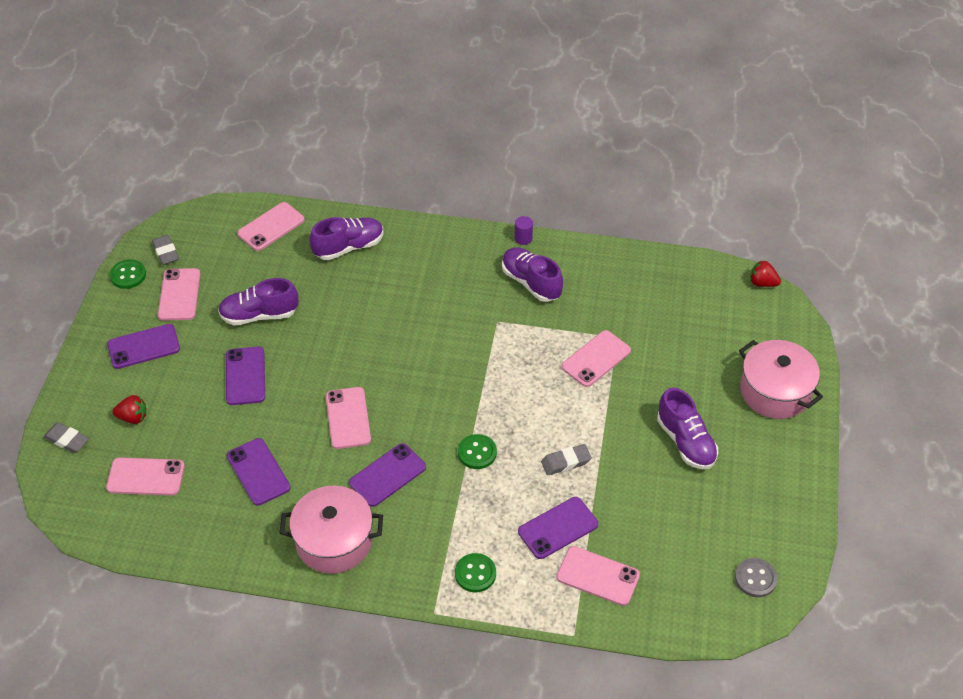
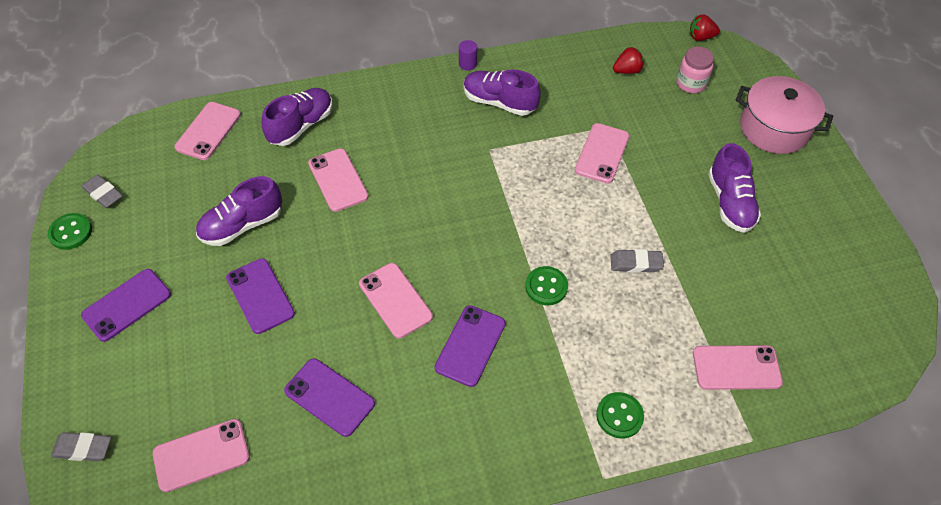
camera: 25 degrees left, 5 degrees up
red strawberry [112,395,146,424] -> red strawberry moved to [613,47,644,74]
pink phone [158,268,201,321] -> pink phone moved to [308,148,369,212]
pink pot [279,486,383,574] -> none
purple phone [518,497,598,559] -> none
grey eraser [541,444,592,475] -> grey eraser turned 45 degrees clockwise [610,249,664,273]
purple shoe [657,388,718,469] -> purple shoe turned 45 degrees clockwise [708,143,761,233]
grey button [735,558,778,597] -> none
none -> pink jar [677,47,714,93]

